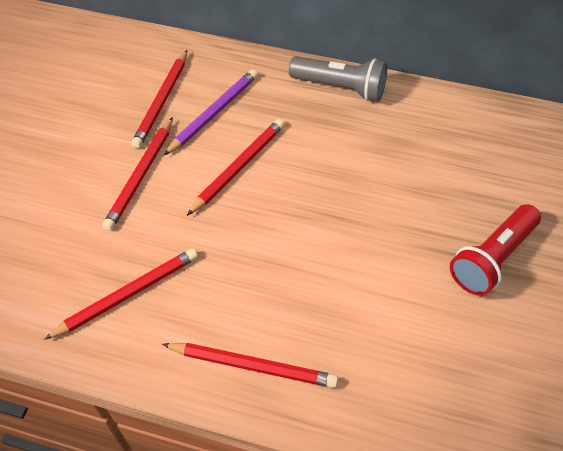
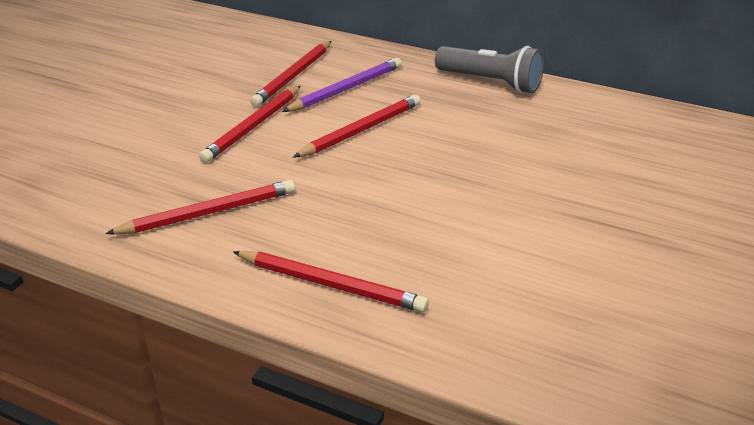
camera: 10 degrees right, 20 degrees down
red flashlight [450,204,541,296] -> none

